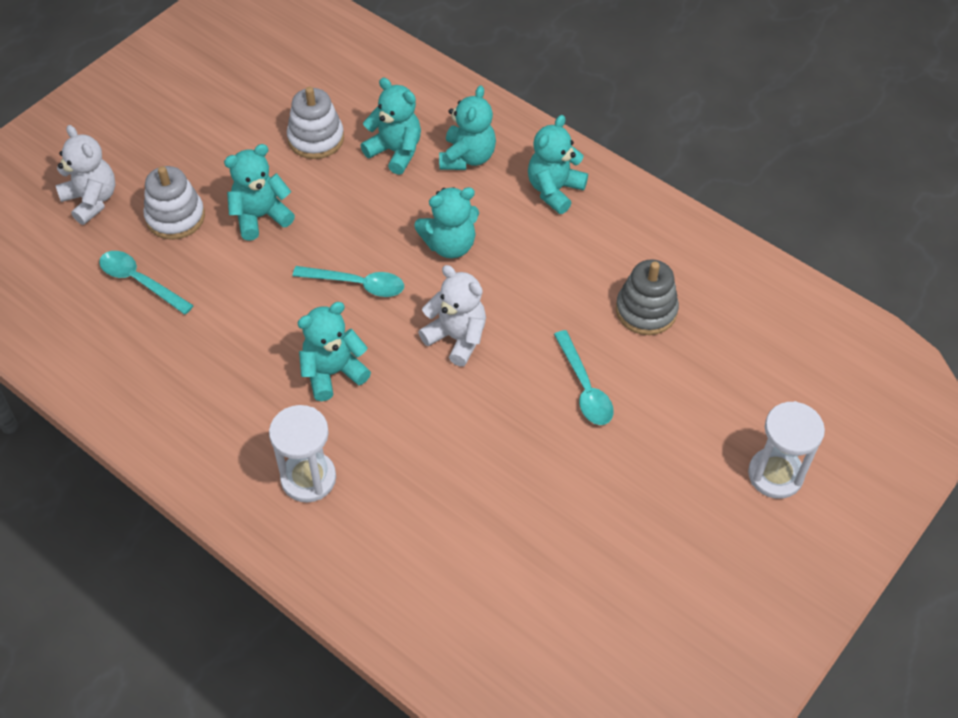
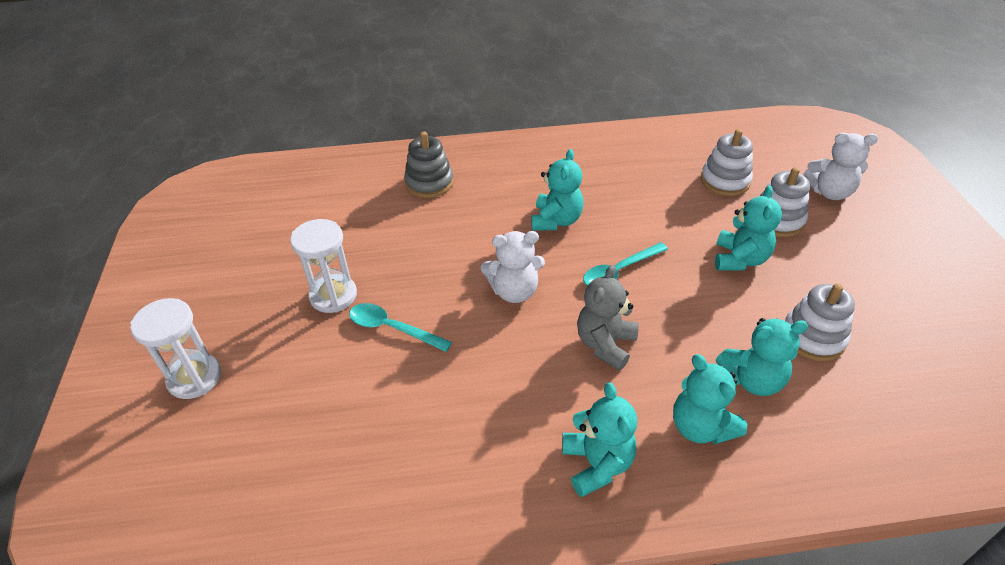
camera: 135 degrees right, 10 degrees down
turquoise spoon [99,251,194,315] -> white stacking toy [701,129,753,196]
white hourglass [269,405,336,503] -> white hourglass moved to [290,219,357,313]
turquoise teddy bear [414,187,479,258] -> grey teddy bear [577,265,639,371]
grey stacking toy [616,259,679,335] -> grey stacking toy moved to [404,132,454,198]

